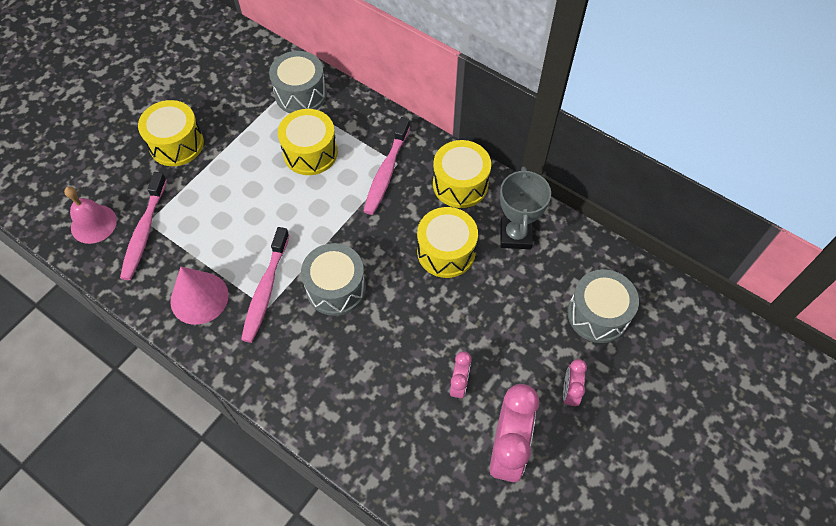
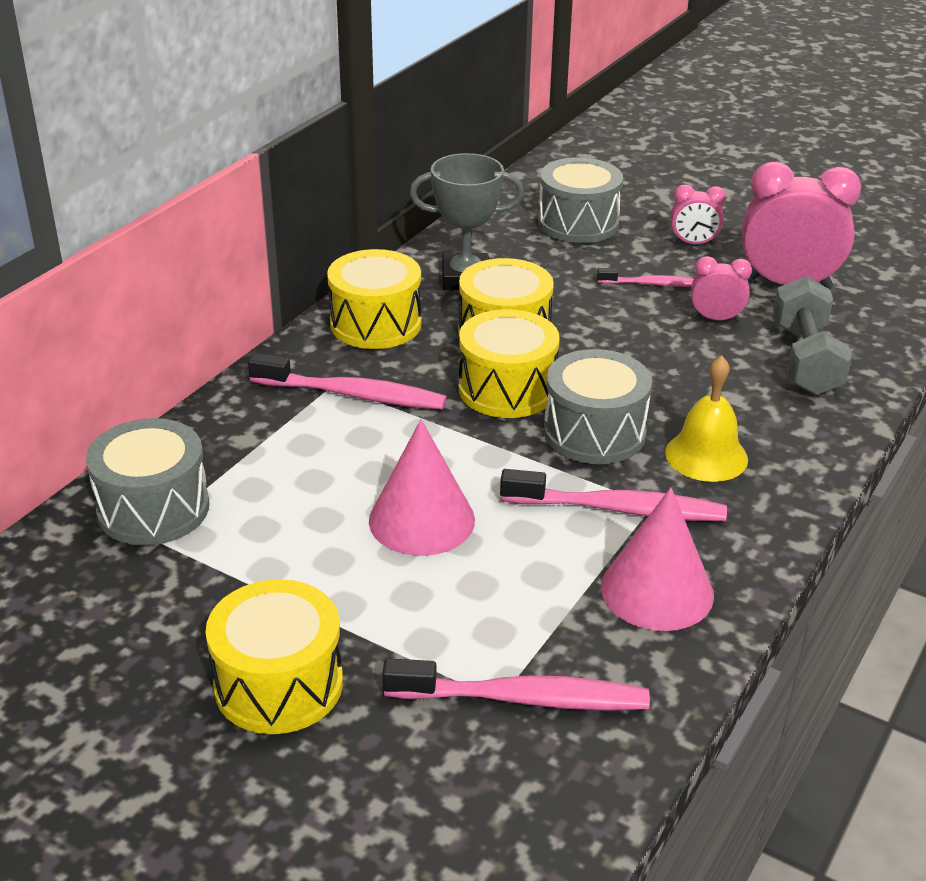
camera: 95 degrees left, 25 degrees down
pink bell [64,186,117,244] -> none
yellow drum [278,109,338,175] -> yellow drum moved to [459,309,560,418]
none -> pink cone [369,419,475,556]
none -> pink toothbrush [597,268,694,287]
none -> yellow bell [665,355,748,482]
none -> grey dumbbell [773,276,852,395]

